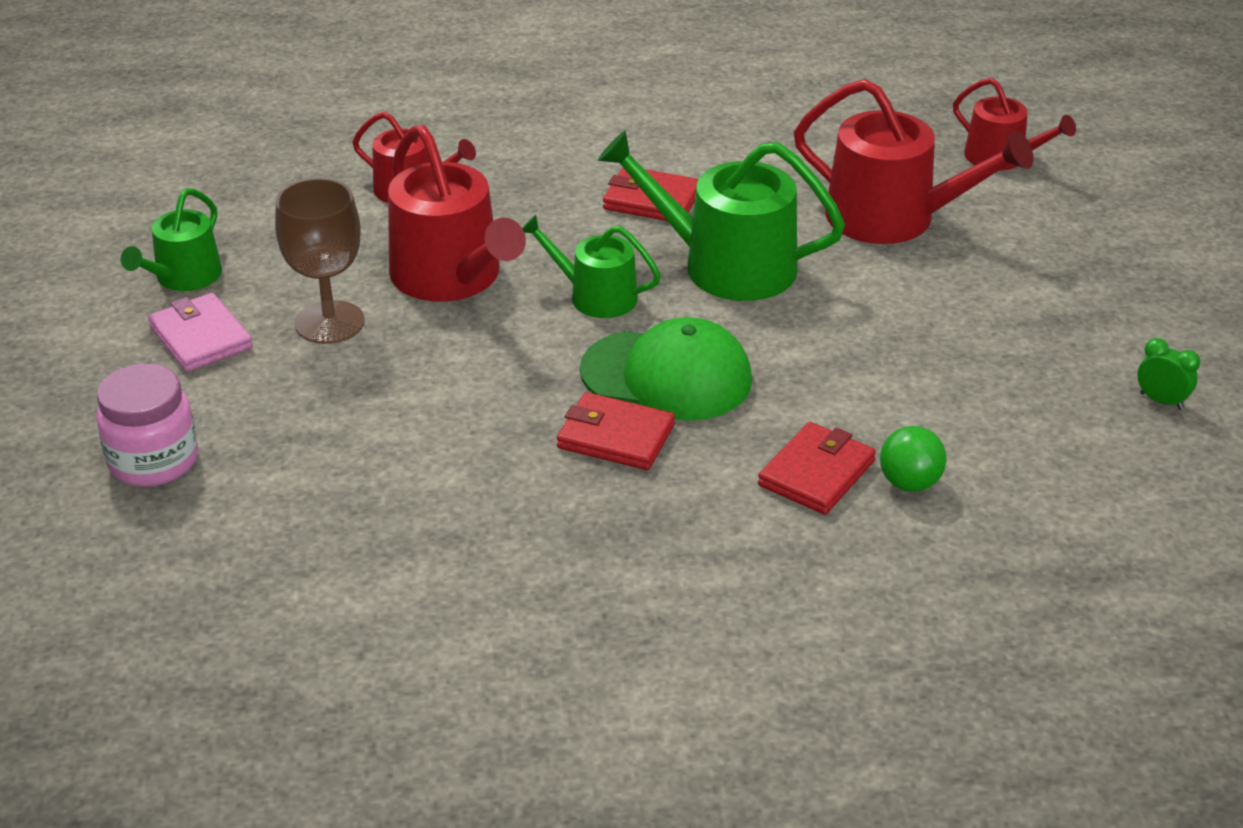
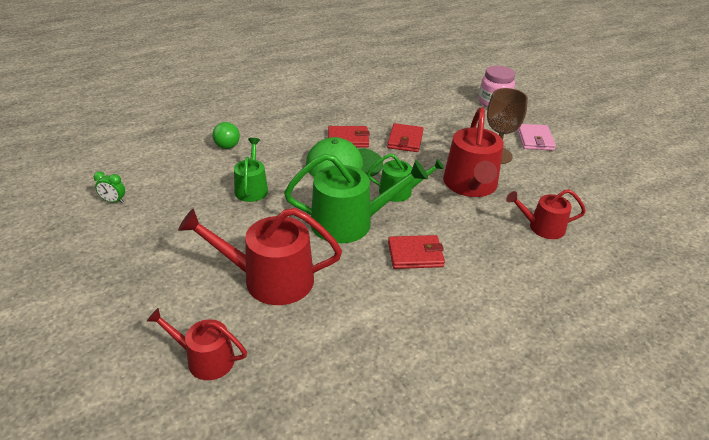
camera: 155 degrees right, 0 degrees up
green watering can [121,189,222,291] -> green watering can moved to [234,138,268,202]
pink wallet [148,293,253,372] -> pink wallet turned 60 degrees clockwise [518,124,556,151]
red watering can [388,125,526,302] -> red watering can turned 120 degrees counterclockwise [443,107,504,197]
red wallet [758,422,876,515] -> red wallet moved to [387,123,423,152]

